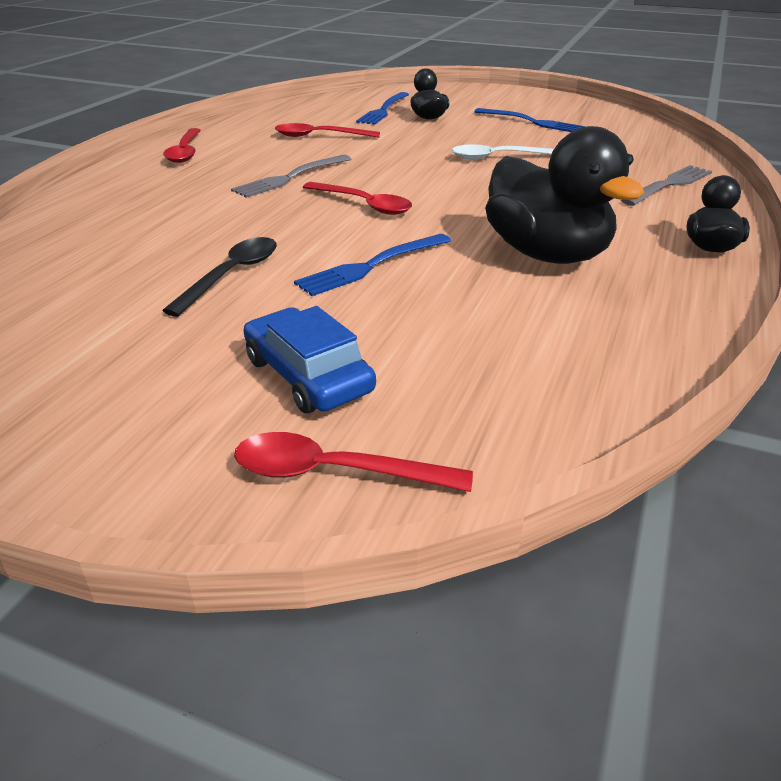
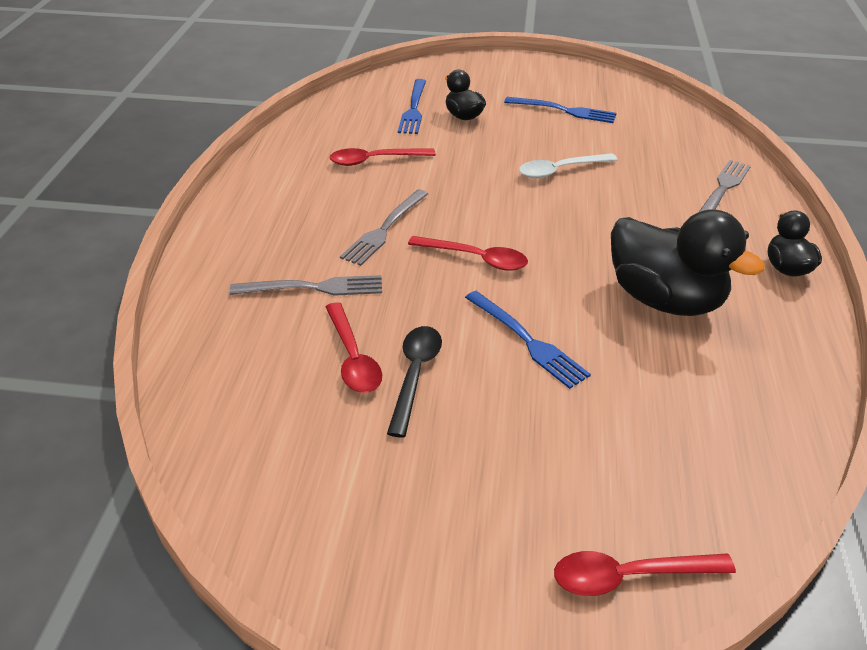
camera: 15 degrees left, 5 degrees up
red spoon [163,128,201,163] -> red spoon moved to [326,302,382,393]
blue car [243,306,376,413] -> none
blue fork [294,234,451,296] -> blue fork turned 75 degrees counterclockwise [465,291,591,389]
none -> grey fork [229,275,382,296]

